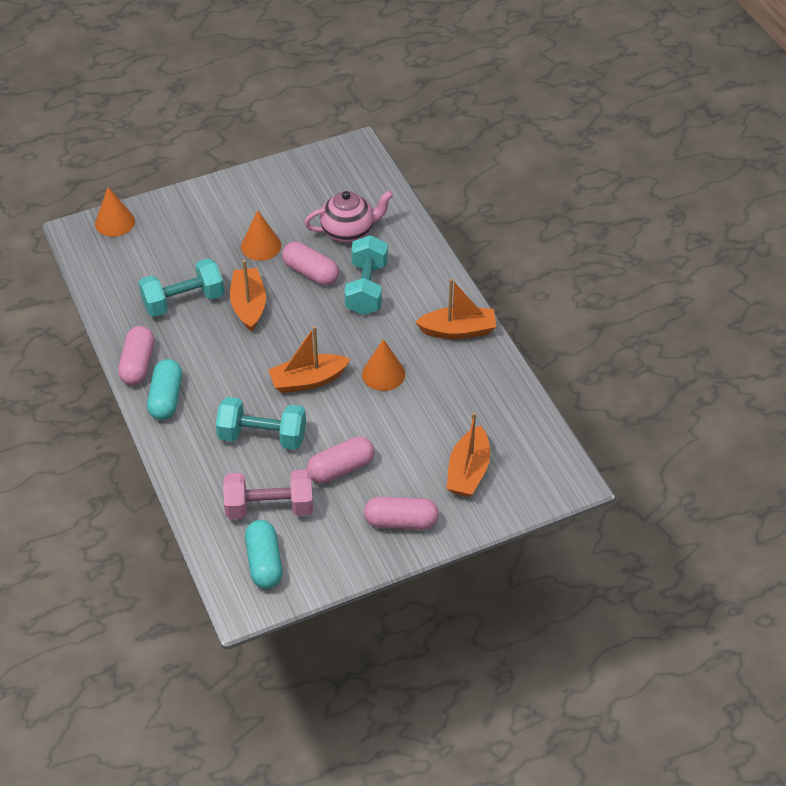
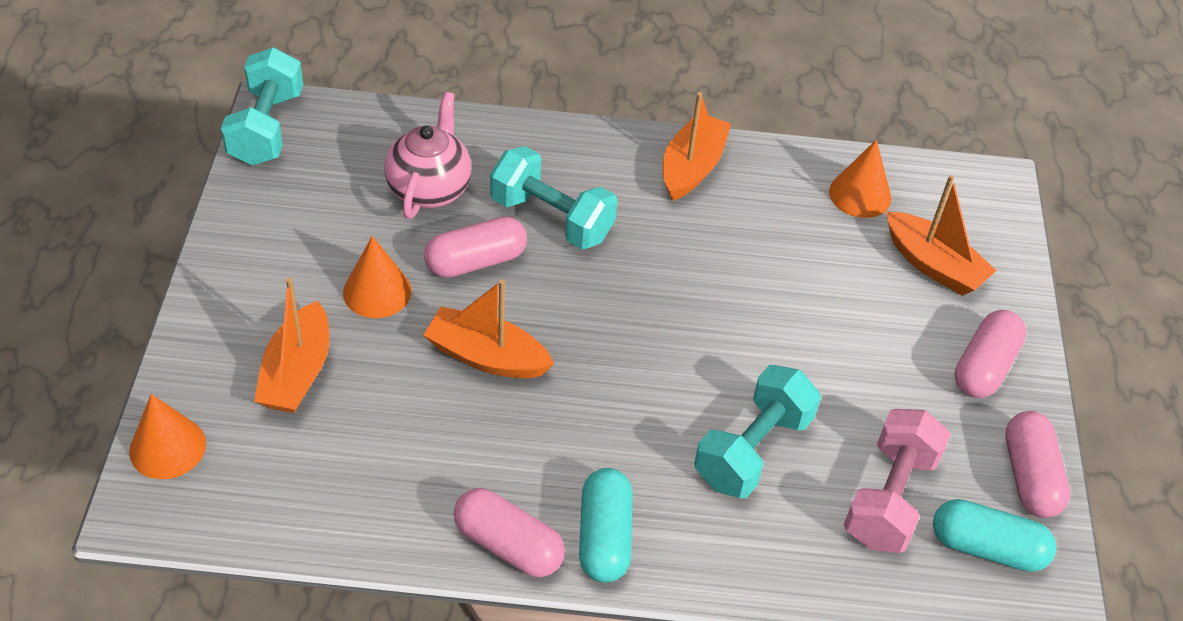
camera: 65 degrees left, 0 degrees up
turquoise dumbbell [139,258,224,317] -> turquoise dumbbell moved to [221,47,303,166]
turquoise capsule [147,359,182,420] -> turquoise capsule turned 60 degrees clockwise [579,468,633,583]
orange boat [268,326,351,393] -> orange boat moved to [254,278,330,413]
pink capsule [307,436,375,484] -> pink capsule moved to [1005,411,1070,518]
orange cone [362,339,405,391] -> orange cone moved to [829,140,891,218]

